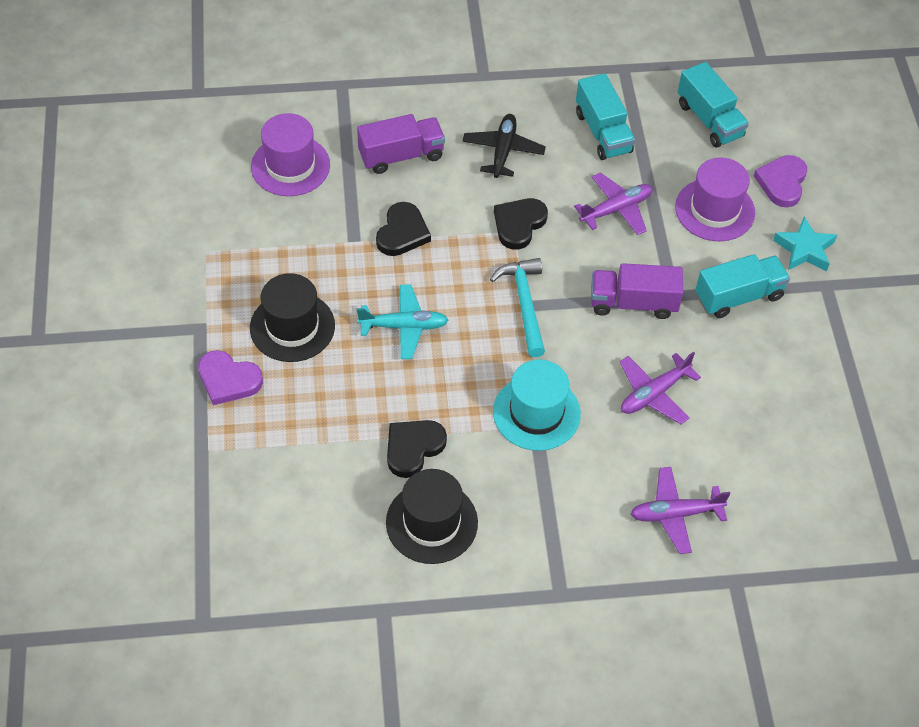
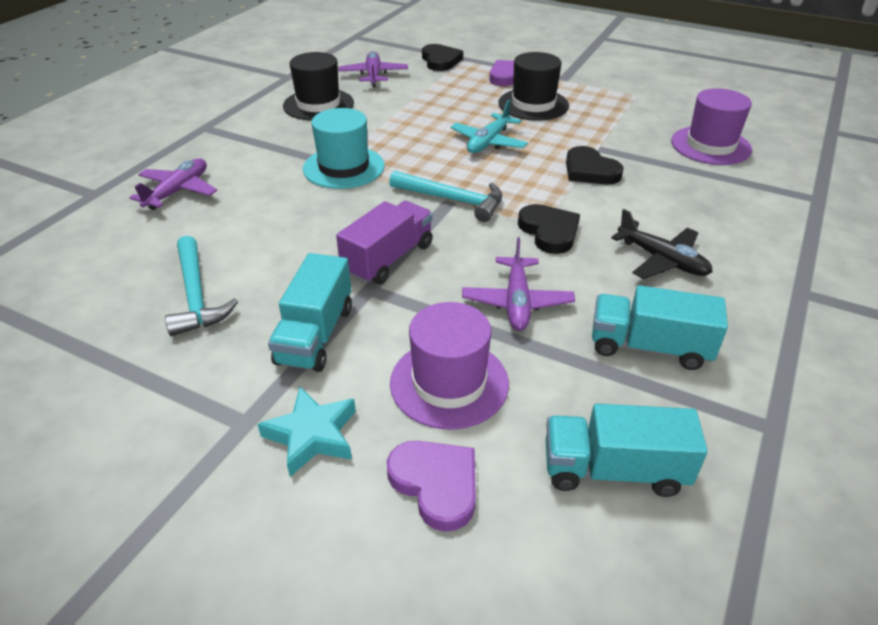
camera: 125 degrees right, 15 degrees down
purple truck [357,114,445,174] -> none
black heart [387,420,447,478] -> black heart moved to [422,44,463,71]
purple plane [620,352,701,424] -> purple plane moved to [338,51,408,87]
none -> turquoise hammer [165,236,238,336]

